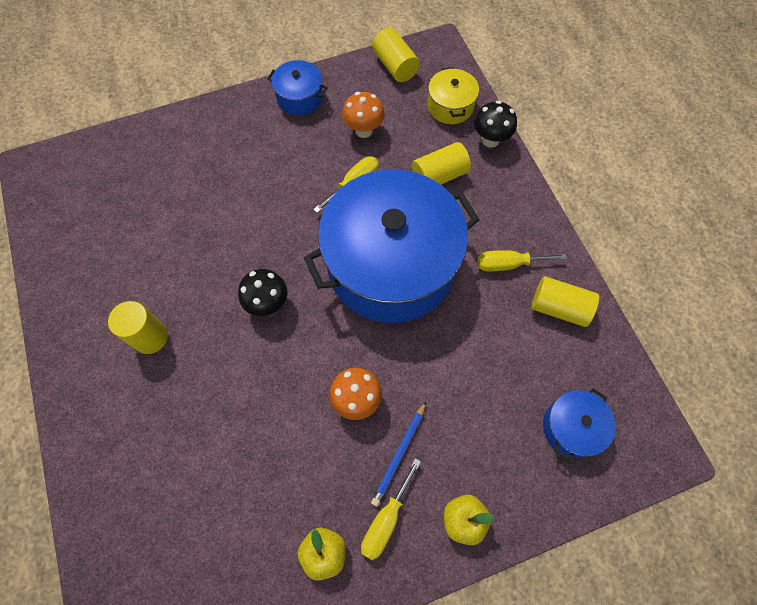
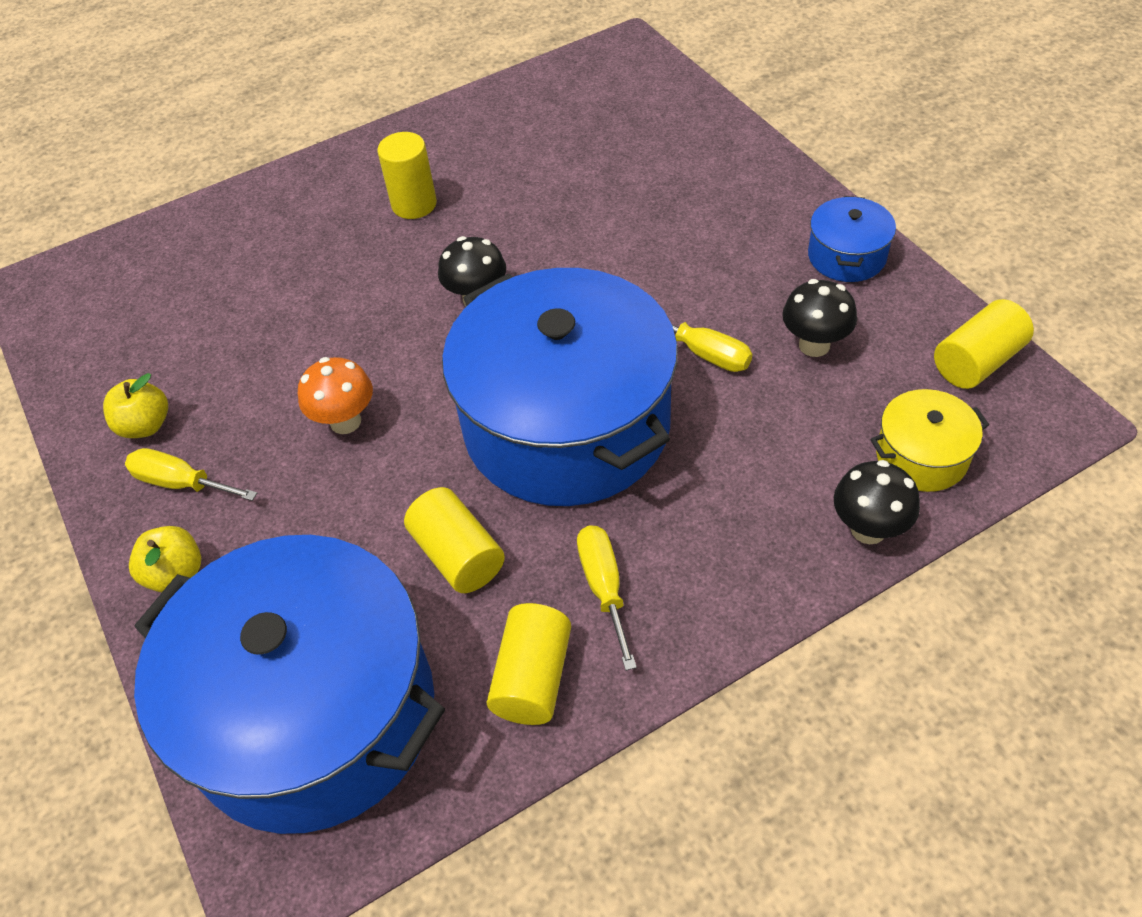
camera: 85 degrees right, 15 degrees down
orange mushroom [342,92,385,138] -> black mushroom [782,279,857,357]
blue pencil [371,401,426,507] -> none
yellow cylinder [412,142,471,184] -> yellow cylinder moved to [404,487,505,593]
blue pot [543,388,616,461] -> blue pot [134,535,445,834], size x2.40

